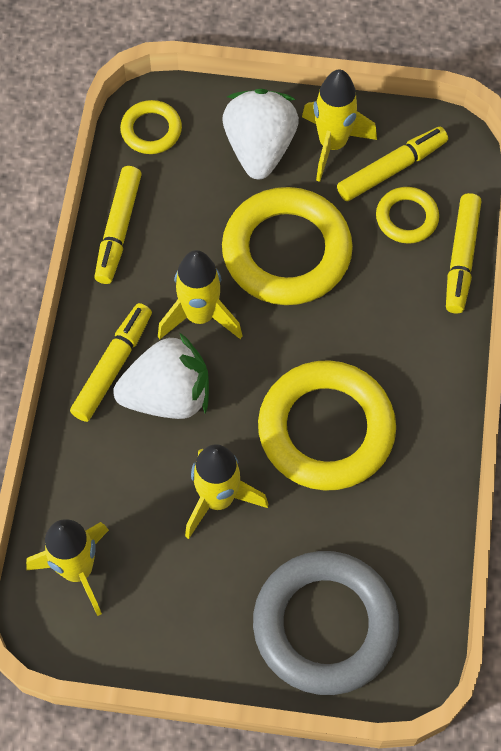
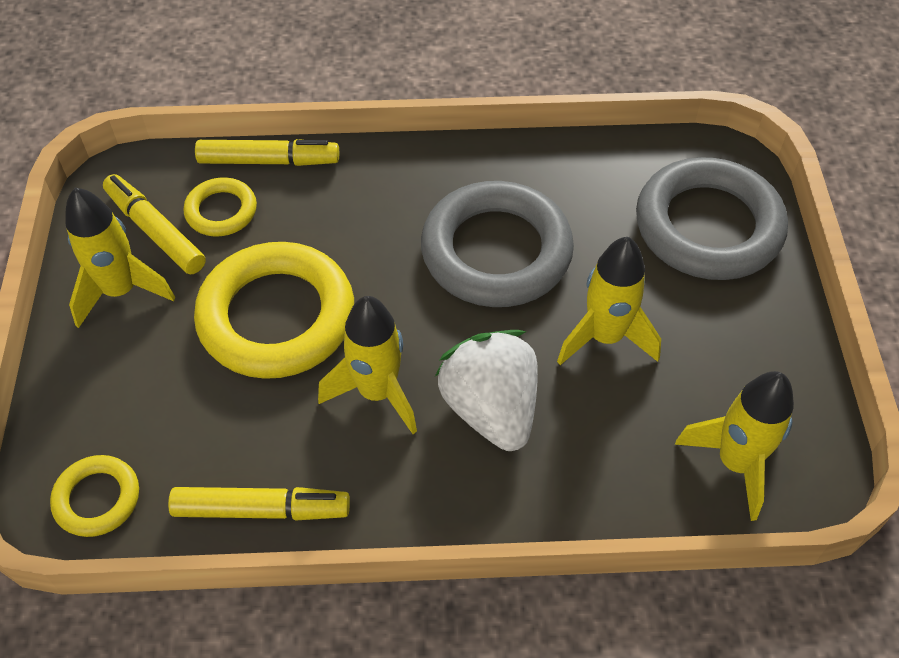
camera: 100 degrees left, 10 degrees down
yellow marker [70,303,152,422] -> none
white strawberry [222,89,299,179] -> none
yellow ring [258,360,396,491] -> grey ring [421,181,574,307]

